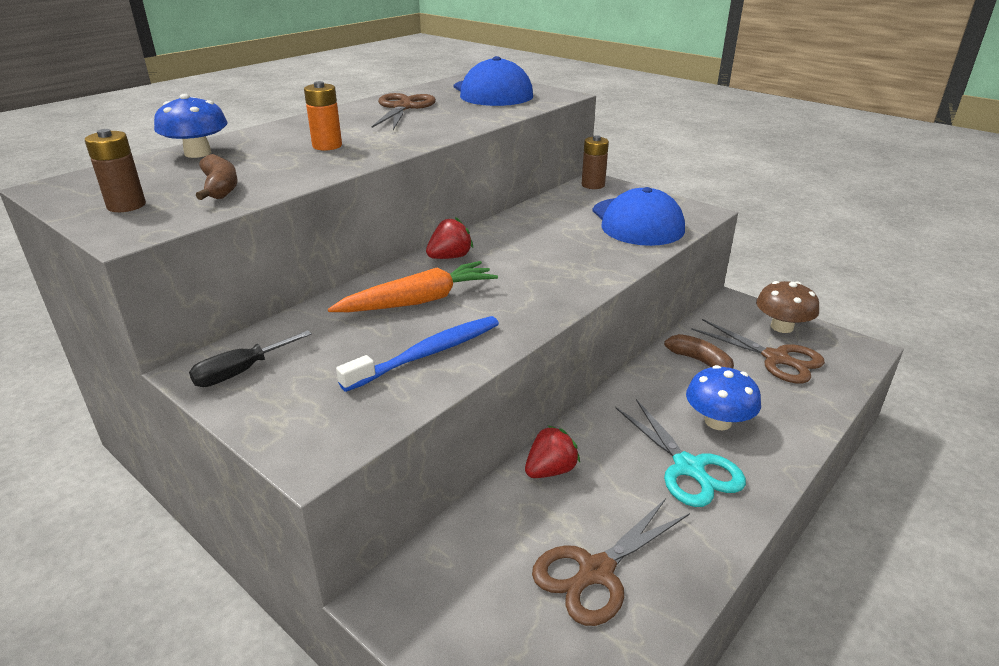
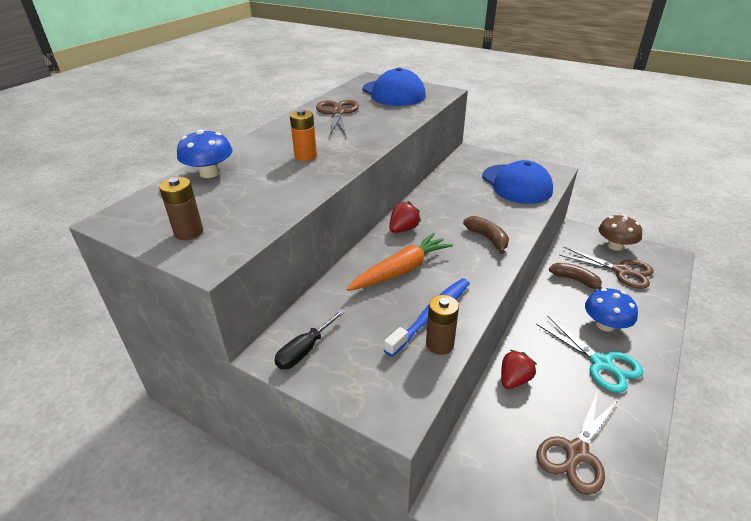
camera: 10 degrees left, 5 degrees up
brown banana [196,154,238,200] -> brown banana moved to [463,216,509,254]
brown battery [582,135,609,189] -> brown battery moved to [426,295,459,355]

